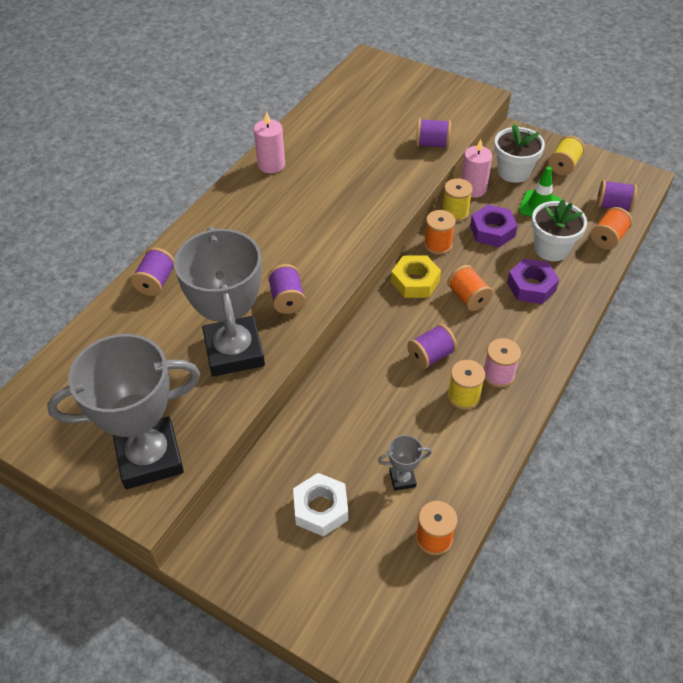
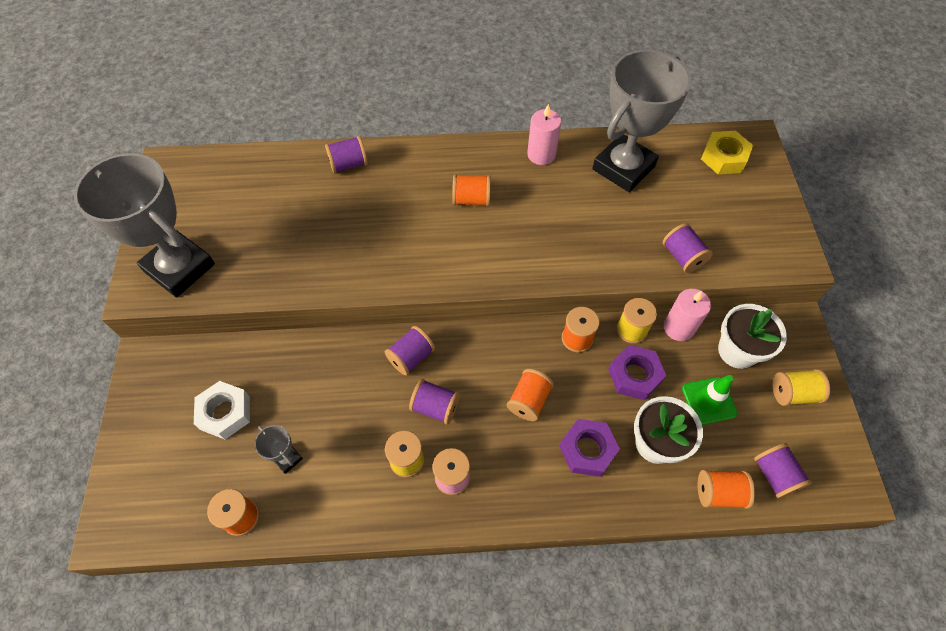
camera: 55 degrees right, 10 degrees up
grey trophy [174,227,265,376] -> grey trophy moved to [592,50,691,192]
purple spool [268,264,305,314] -> purple spool moved to [385,326,435,375]
yellow nut [391,255,441,298] -> yellow nut moved to [701,131,753,174]
none -> orange spool [452,174,491,206]

